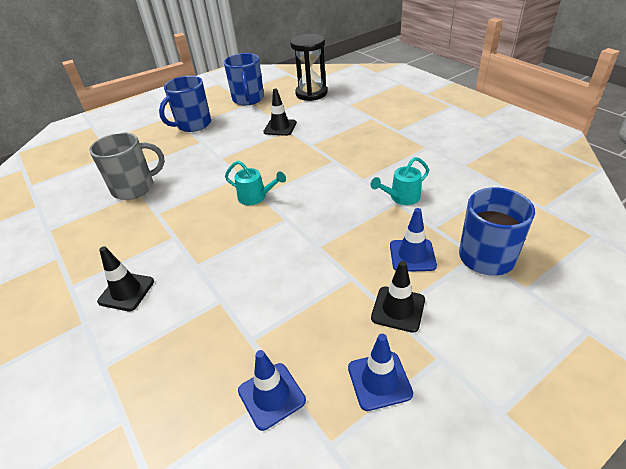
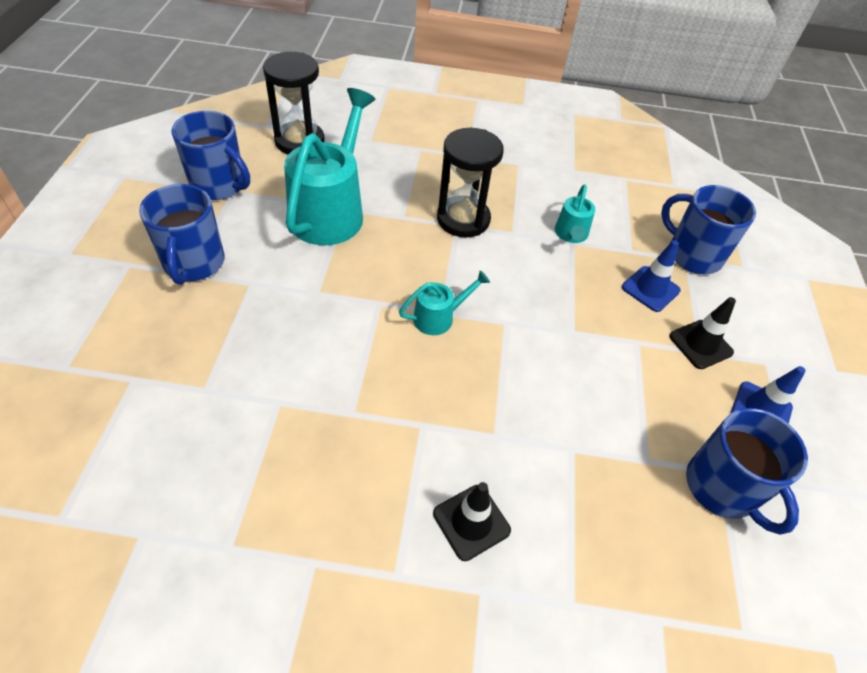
camera: 55 degrees left, 10 degrees up
grey mug [89,132,165,200] -> none
blue traffic cone [238,350,306,431] -> blue mug [686,408,808,535]
black traffic cone [263,88,297,136] -> turquoise watering can [284,88,375,245]
none -> black hourglass [437,128,504,237]

